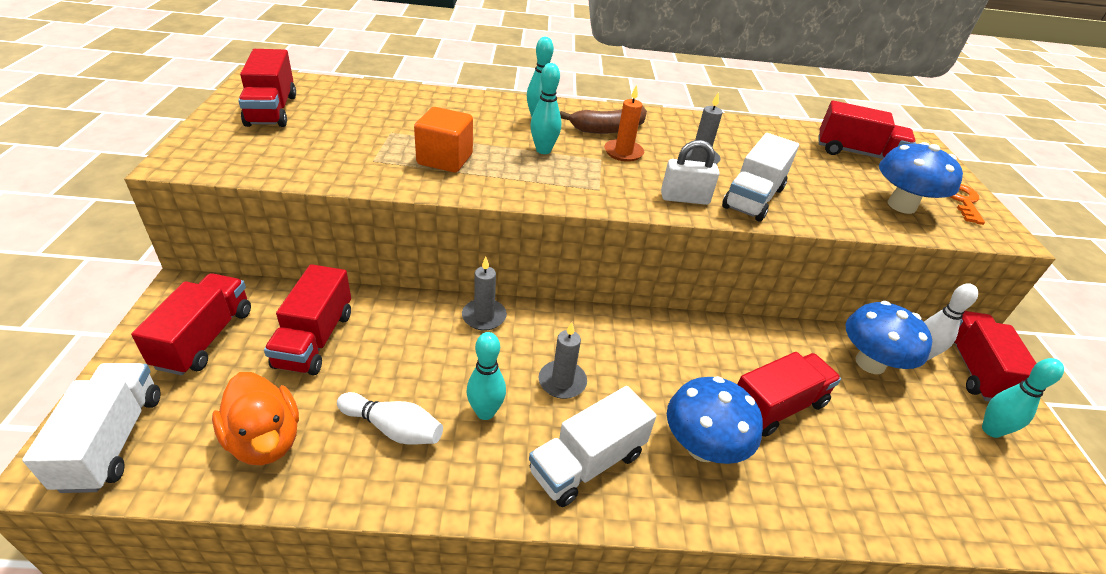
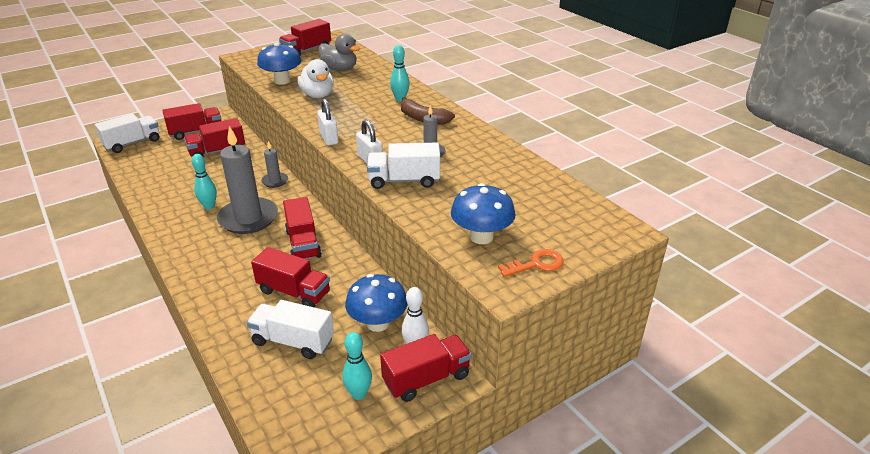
camera: 60 degrees right, 5 degrees down
orange duck [212,372,299,465] -> none
white bowling pin [337,392,443,444] -> none
orange cube [414,107,473,172] -> white duck [298,59,334,98]
white truck [529,386,656,507] -> white truck moved to [247,300,334,359]
turquoise bowling pin [530,63,561,154] -> none
grey candle [538,322,587,399] -> grey candle [217,126,278,234], size x2.06
orange candle [604,85,644,162] -> none
blue mushroom [667,376,763,464] -> blue mushroom moved to [257,42,302,85]
red truck [818,100,916,159] -> red truck moved to [283,197,322,259]
none -> white padlock [317,99,338,145]
none -> grey duck [319,34,361,71]

